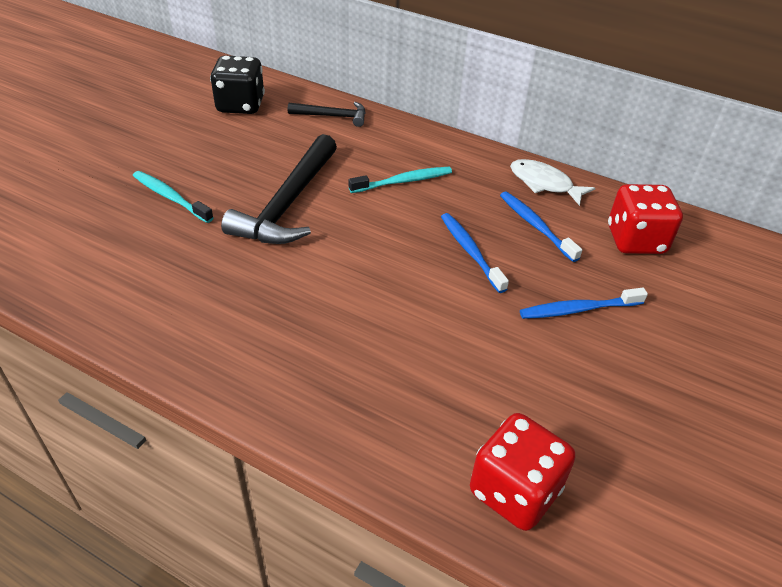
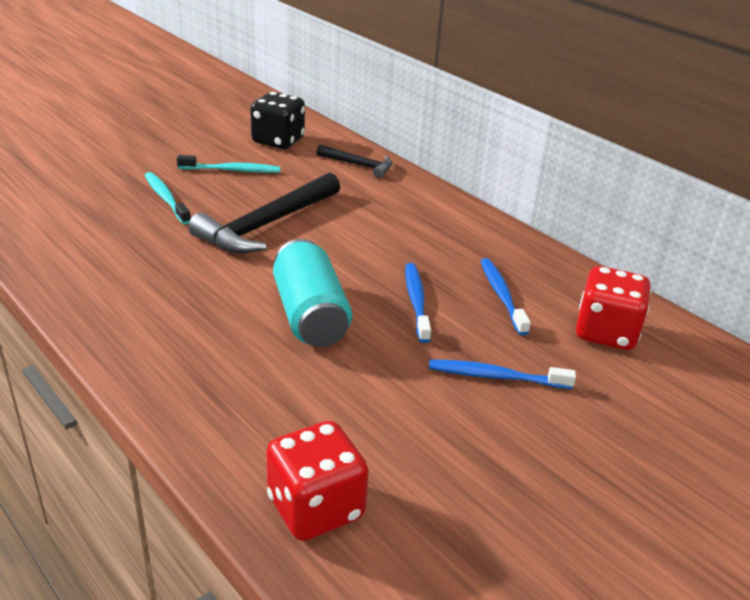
camera: 20 degrees right, 10 degrees down
turquoise toothbrush [348,167,452,193] -> turquoise toothbrush moved to [177,155,281,173]
white fish [510,159,595,206] -> none
none -> turquoise can [273,239,352,347]

